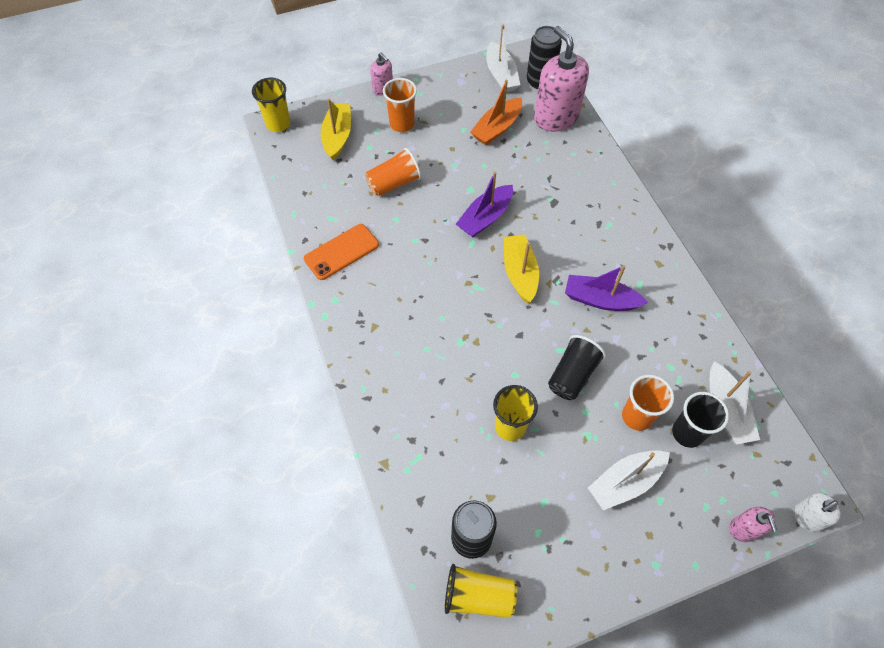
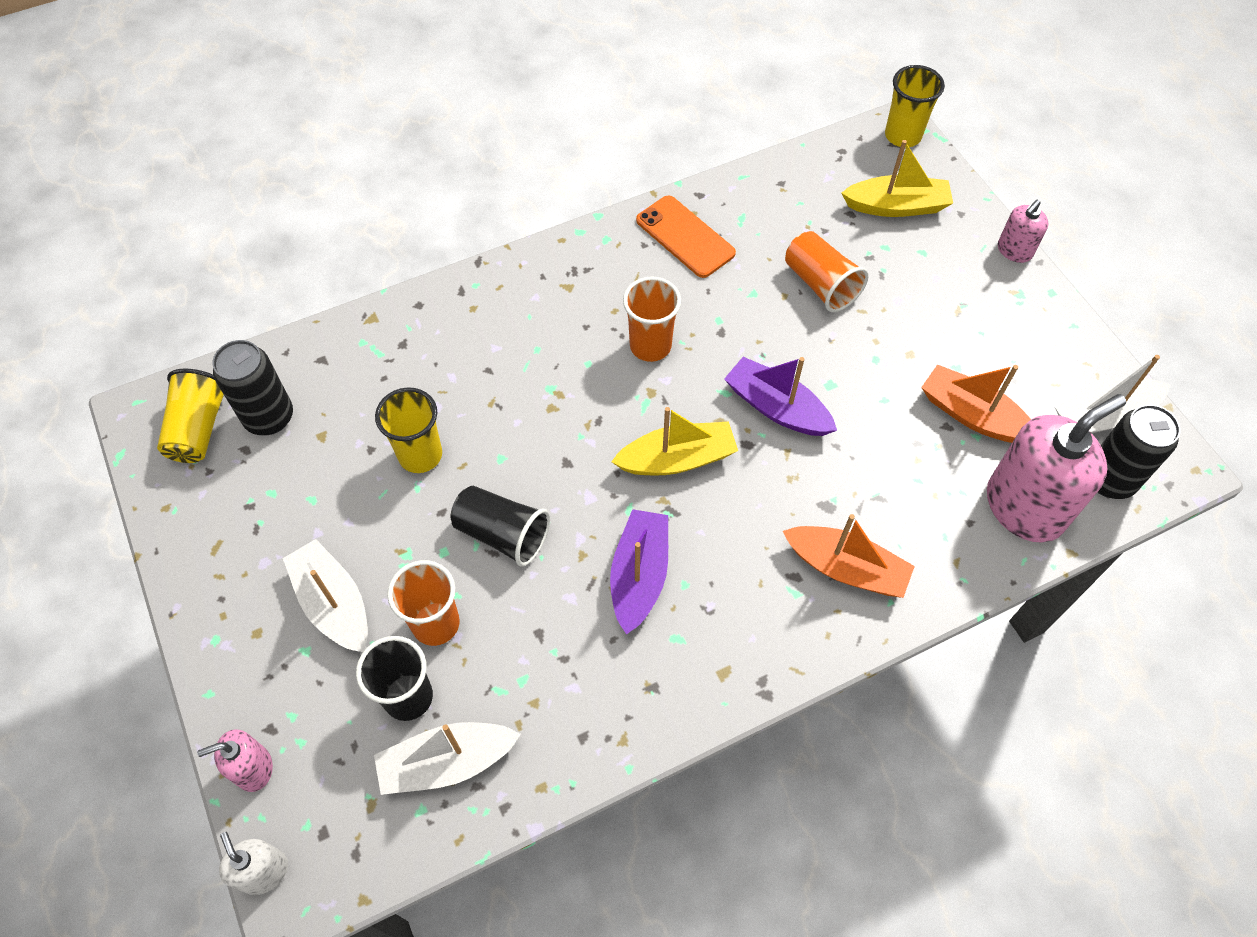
camera: 85 degrees right, 0 degrees up
orange cup [383,78,417,132] -> orange cup moved to [623,277,681,362]
none -> orange boat [783,514,915,598]

